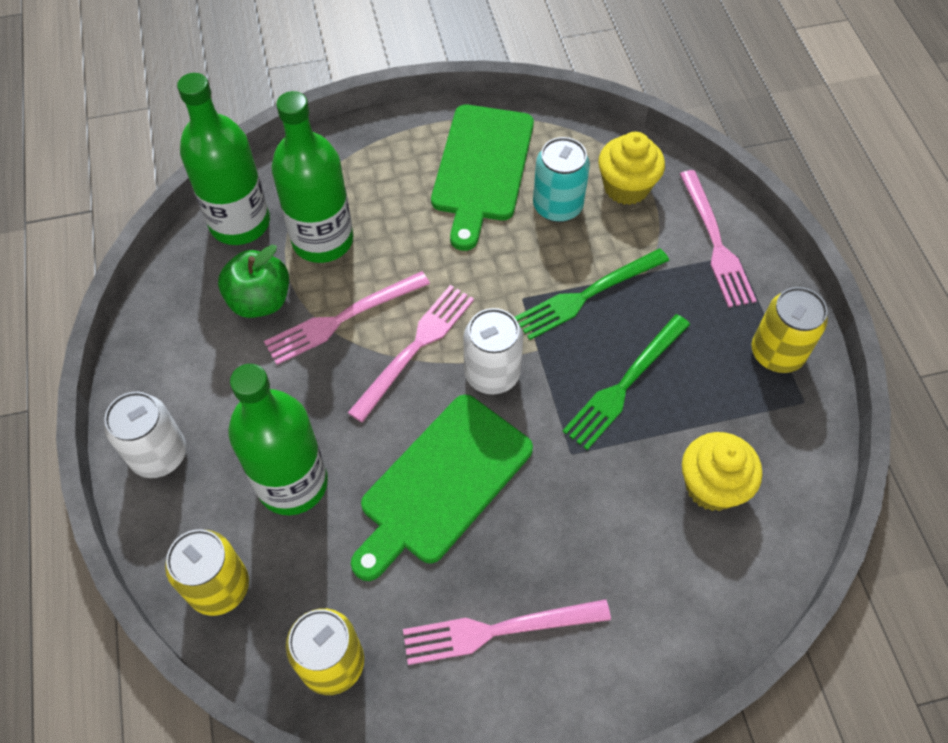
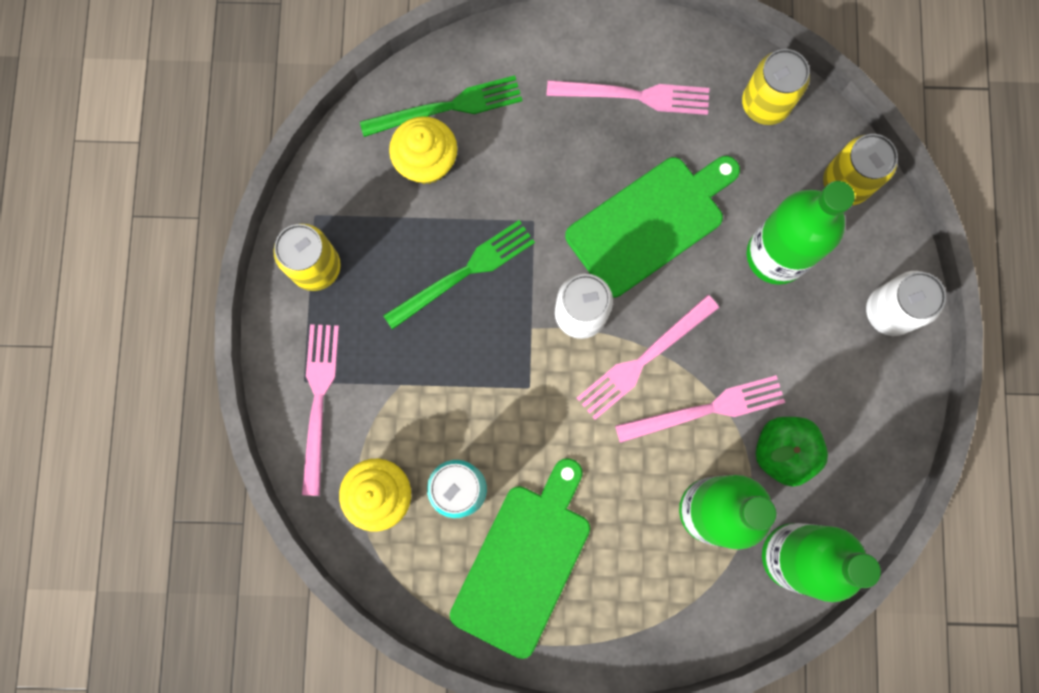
camera: 165 degrees left, 20 degrees up
green fork [514,248,669,340] -> green fork moved to [360,75,522,137]

